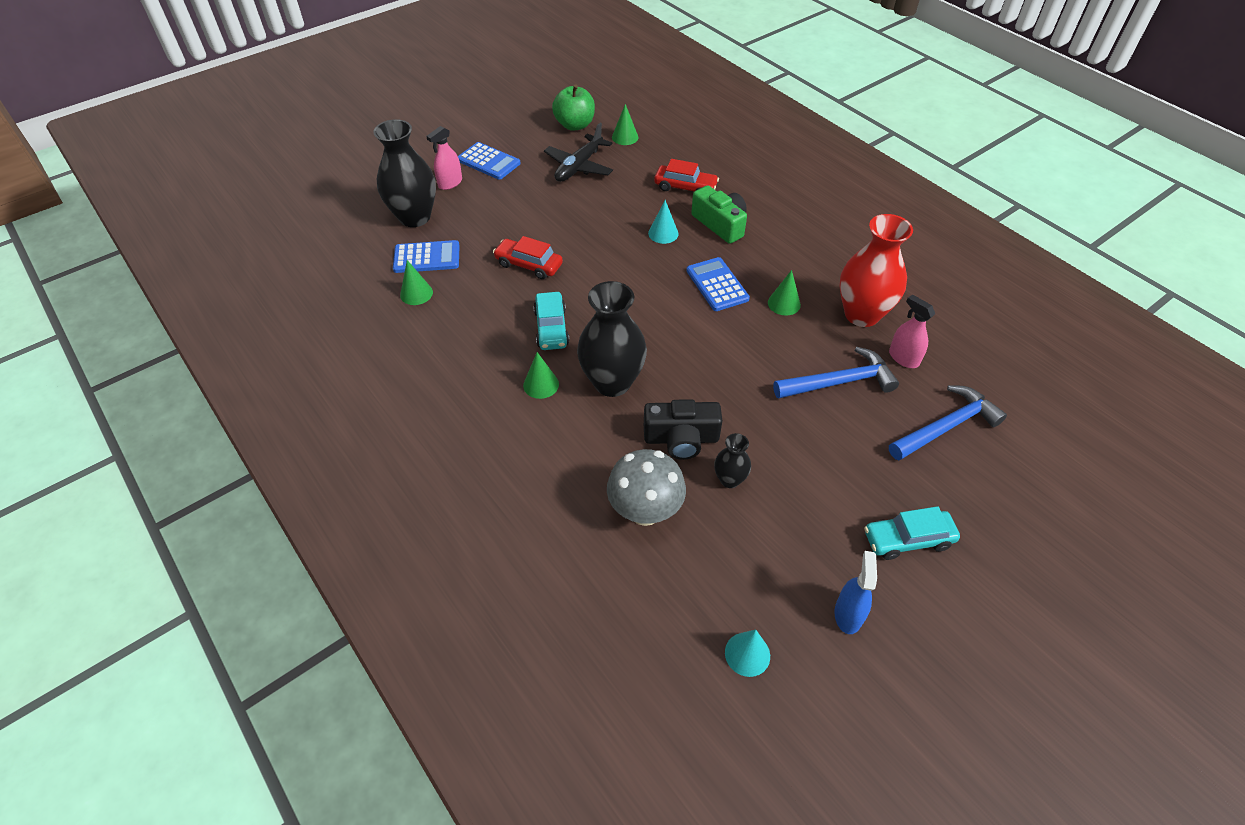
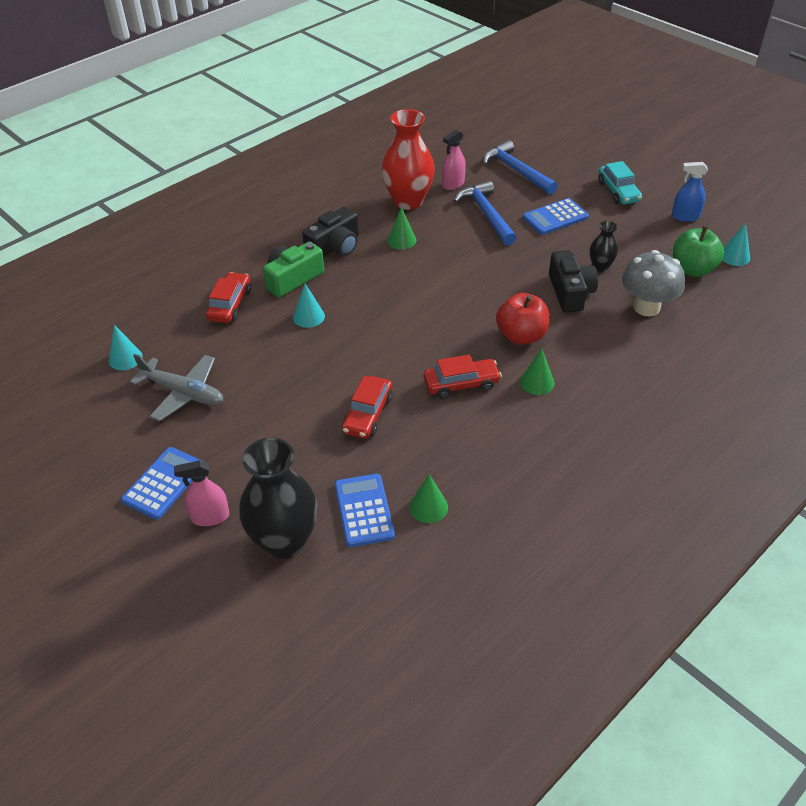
camera: 95 degrees left, 5 degrees down
pink spray bottle [426,126,462,190] -> pink spray bottle turned 135 degrees clockwise [174,460,229,526]
turquoise car [533,292,569,350] -> red car [424,354,502,399]
black plane [544,123,613,182] -> grey plane [130,354,223,422]
green apple [552,84,595,131] -> green apple moved to [673,225,724,277]
black vase [577,281,647,397] -> red apple [496,293,549,345]
green cone [612,104,638,145] -> turquoise cone [109,325,142,370]
blue calculator [686,257,750,311] -> blue calculator moved to [523,198,589,235]
none -> black camera [302,207,359,257]

